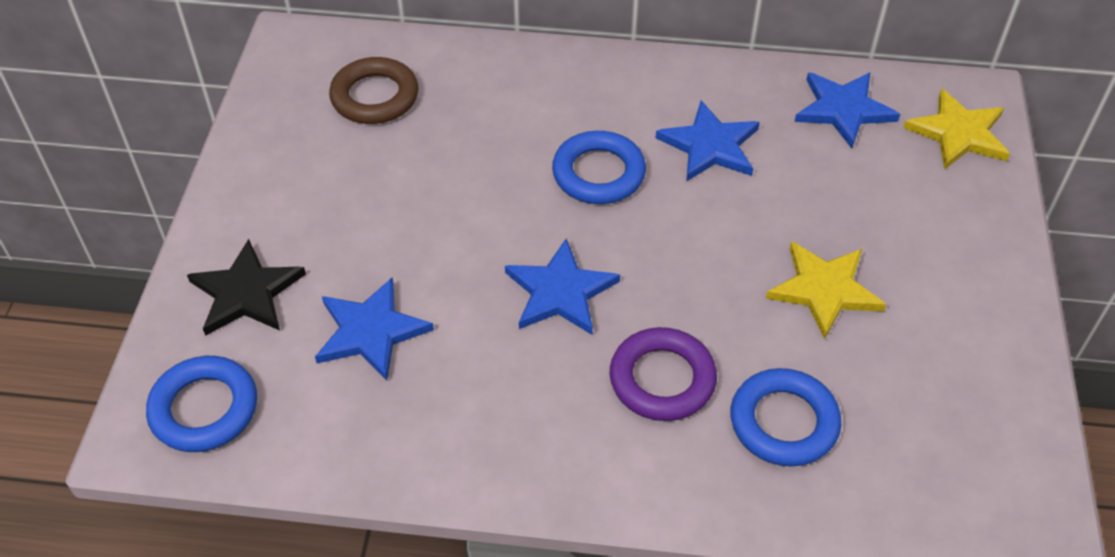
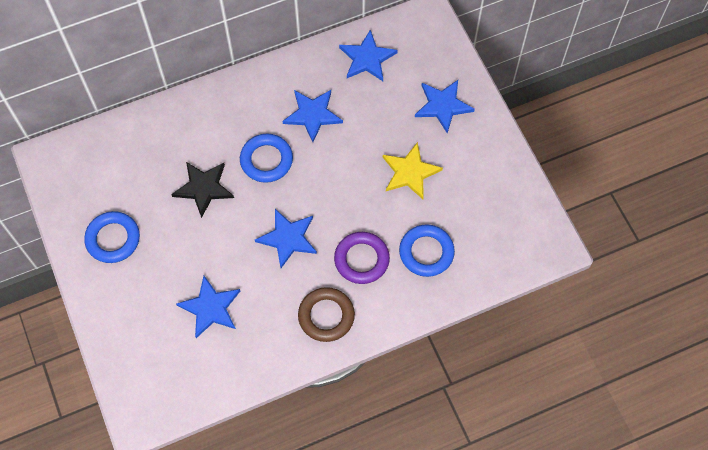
camera: 30 degrees left, 15 degrees up
blue ring [146,356,257,452] -> blue ring moved to [84,211,140,263]
black star [187,239,306,336] -> black star moved to [171,162,234,218]
brown ring [329,57,419,124] -> brown ring moved to [298,287,355,342]
yellow star [903,89,1010,170] -> none
none -> blue star [415,80,475,133]

